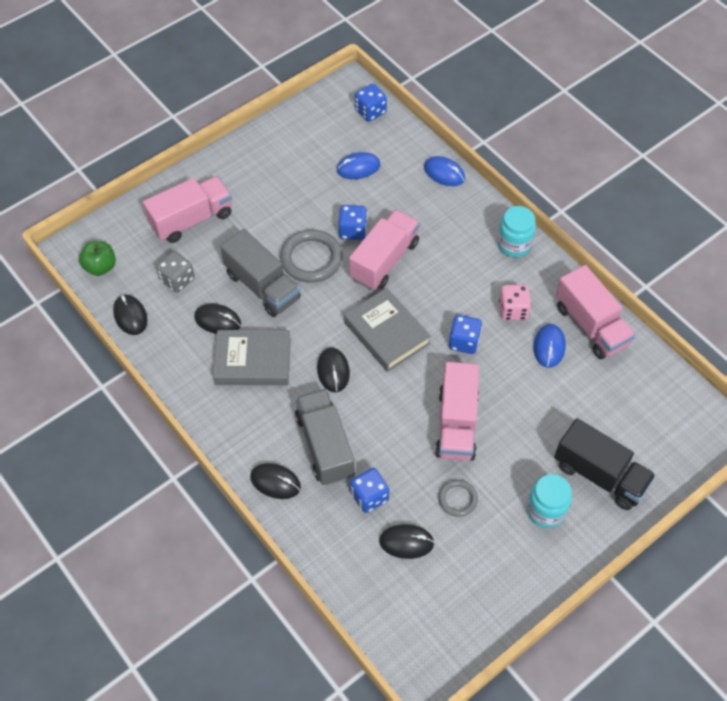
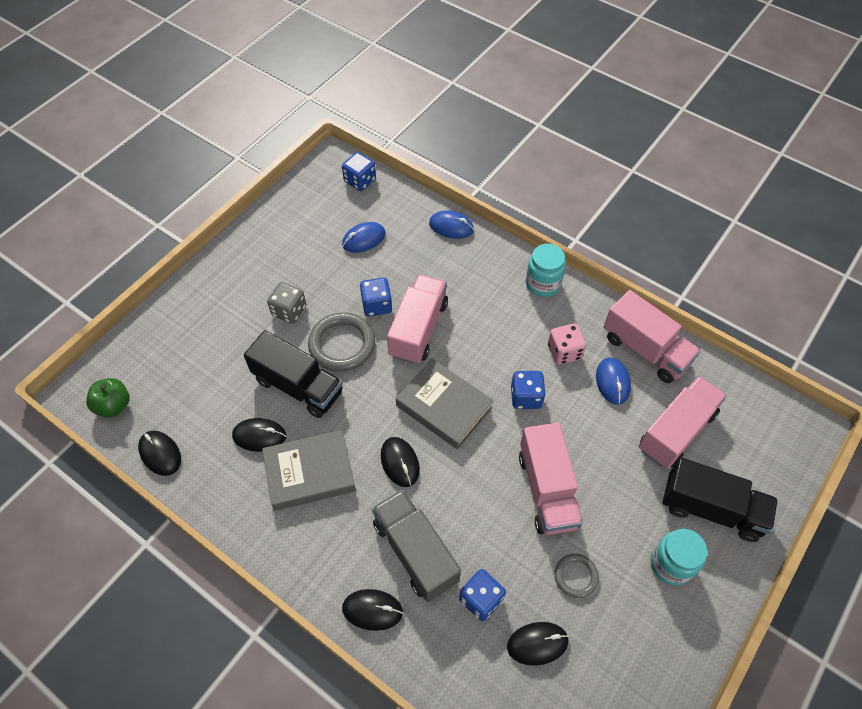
camera: 15 degrees left, 0 degrees up
pink truck [143,176,232,243] -> pink truck moved to [639,376,727,469]
grey dice [156,251,195,293] -> grey dice moved to [267,282,306,324]
grey truck [220,229,301,317] -> black truck [244,330,343,418]

